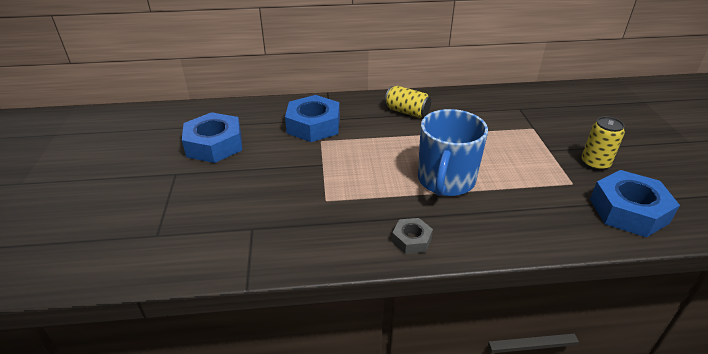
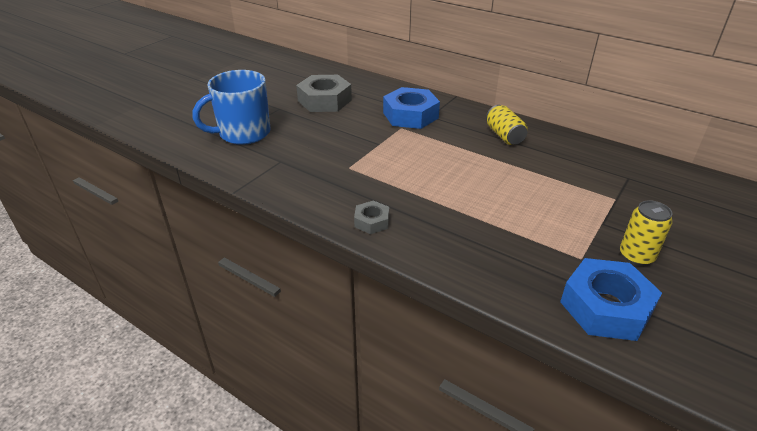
camera: 40 degrees right, 0 degrees up
blue nut [182,112,242,163] -> grey nut [296,75,352,112]
blue mug [418,109,488,196] -> blue mug moved to [193,70,271,145]

